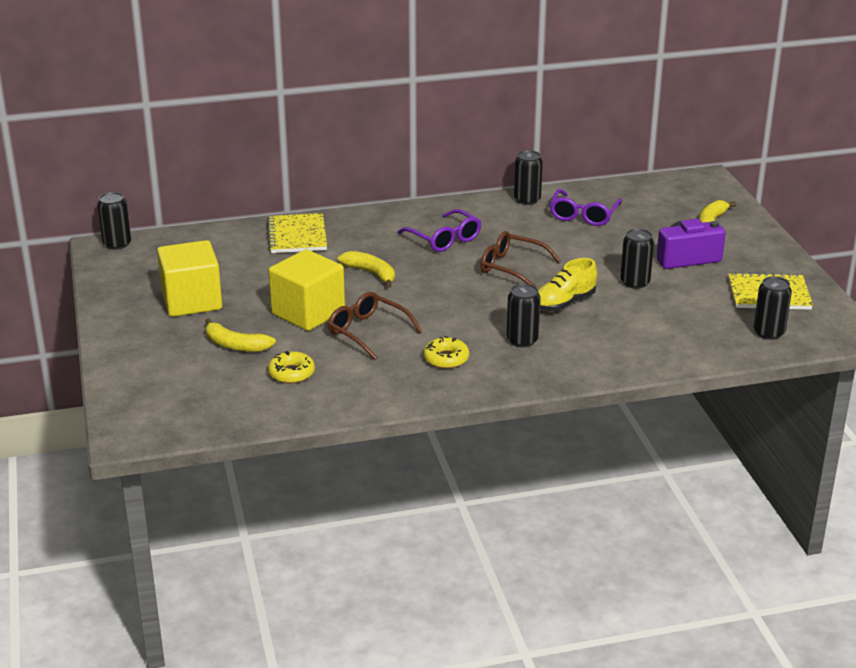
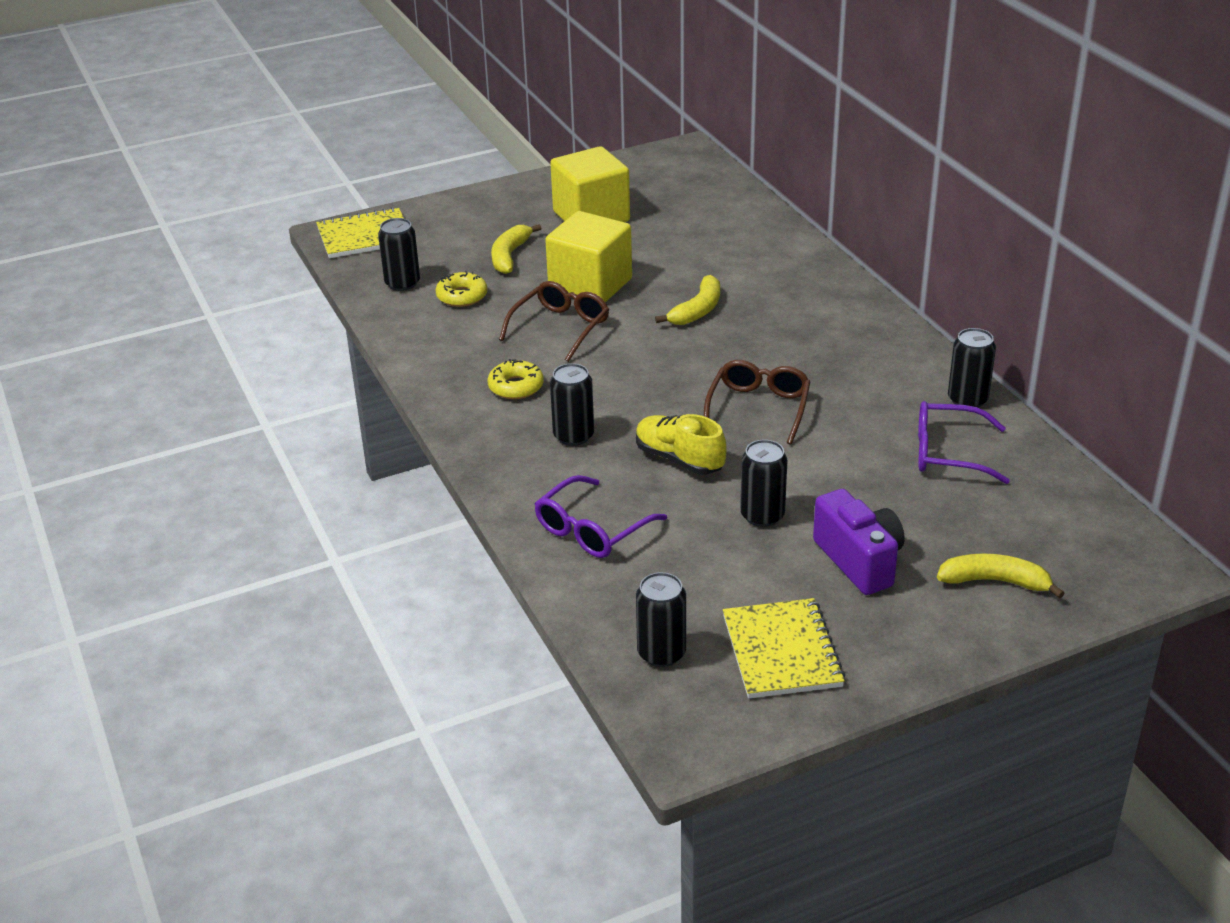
camera: 80 degrees right, 5 degrees up
black can [97,192,131,250] -> black can moved to [378,218,420,291]
yellow notebook [267,213,327,253] -> yellow notebook moved to [316,207,404,258]
purple glasses [398,209,481,252] -> purple glasses moved to [534,475,667,558]

